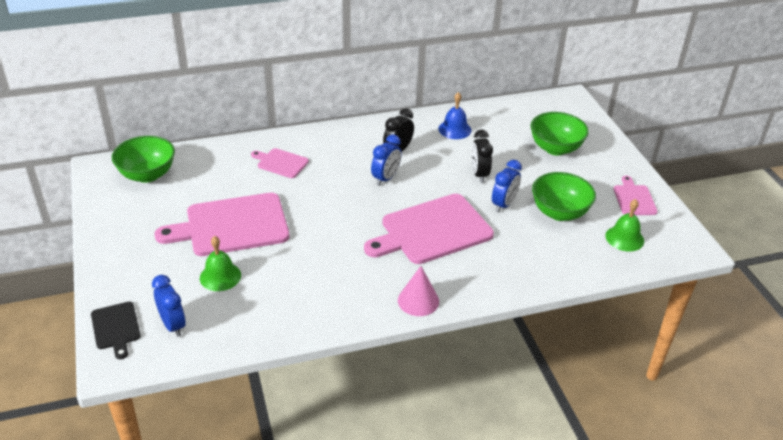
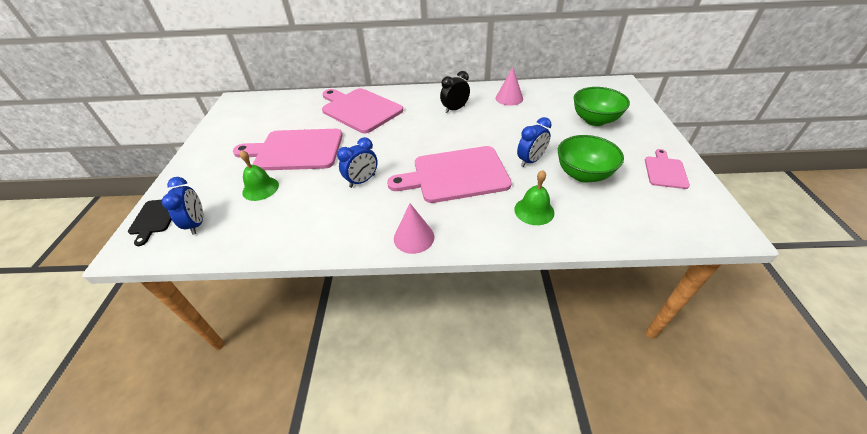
camera: 20 degrees right, 5 degrees up
green bowl [112,136,175,183] -> none
pink cutting board [251,148,309,178] -> pink cutting board [322,88,403,133], size x2.01
blue clock [371,134,402,186] -> blue clock moved to [337,137,378,188]
blue bell [438,92,471,139] -> pink cone [495,67,523,106]
black clock [472,130,493,183] -> none
green bell [605,199,644,252] -> green bell moved to [514,170,554,225]

